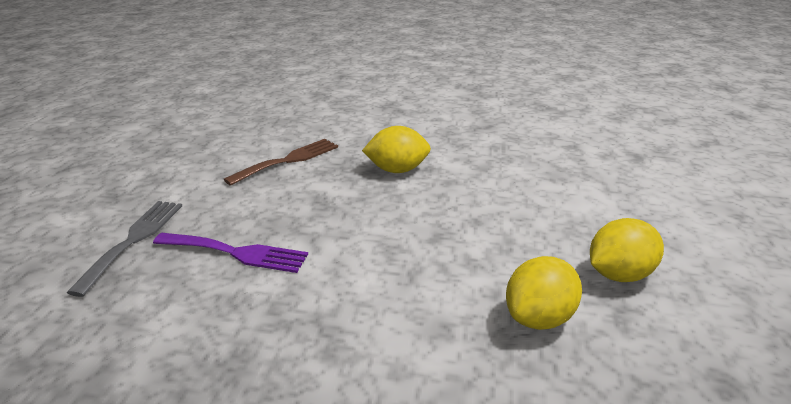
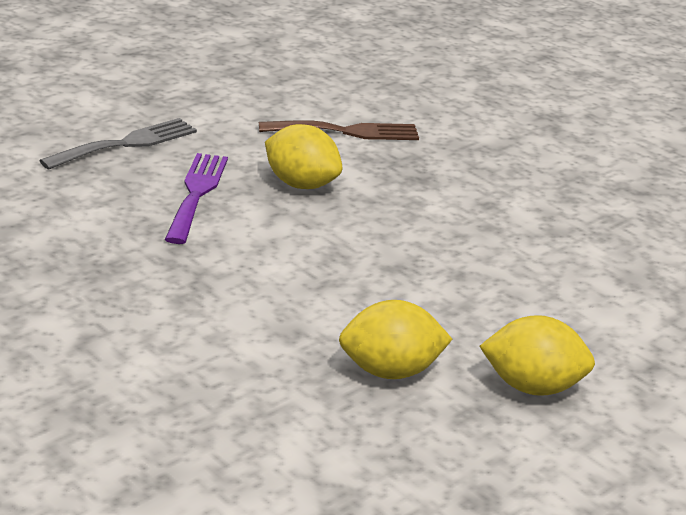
camera: 35 degrees right, 0 degrees up
purple fork [153,233,308,273] -> purple fork turned 135 degrees counterclockwise [165,153,228,244]
yellow lemon [362,126,431,173] -> yellow lemon moved to [265,124,342,189]

